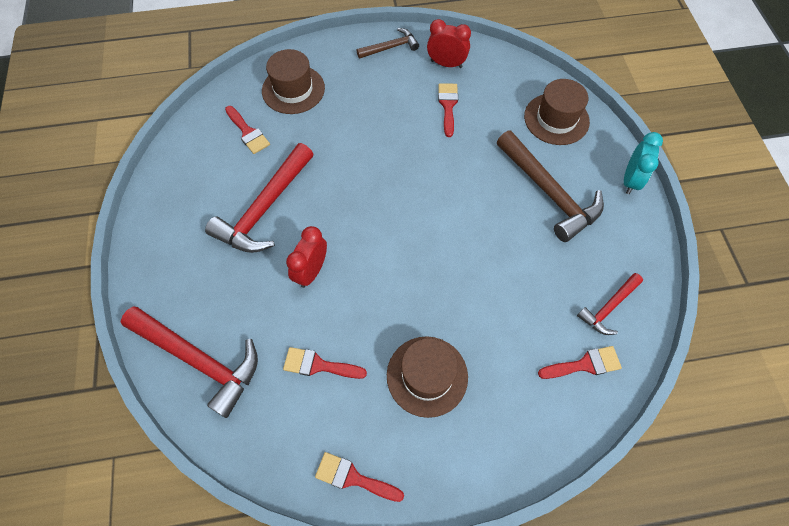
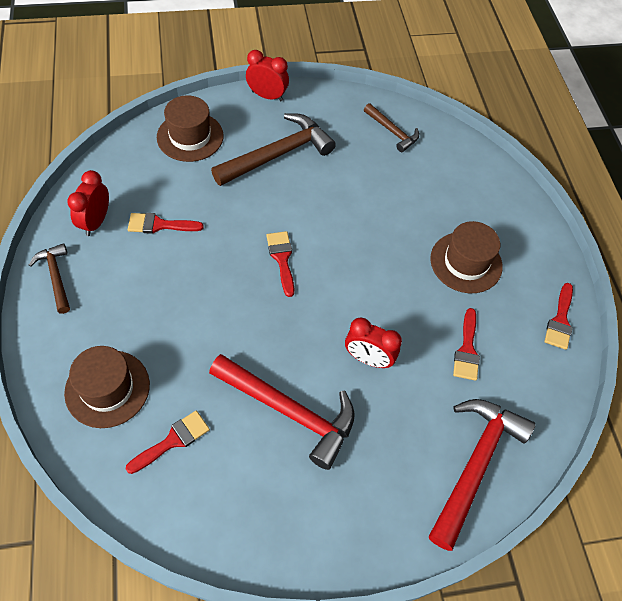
camera: 95 degrees left, 5 degrees down
red brush [538,346,622,379] -> red brush moved to [266,231,294,297]
red hammer [577,273,643,335] -> brown hammer [364,103,419,152]
turquoise clock [624,132,663,194] -> red clock [246,50,289,101]

